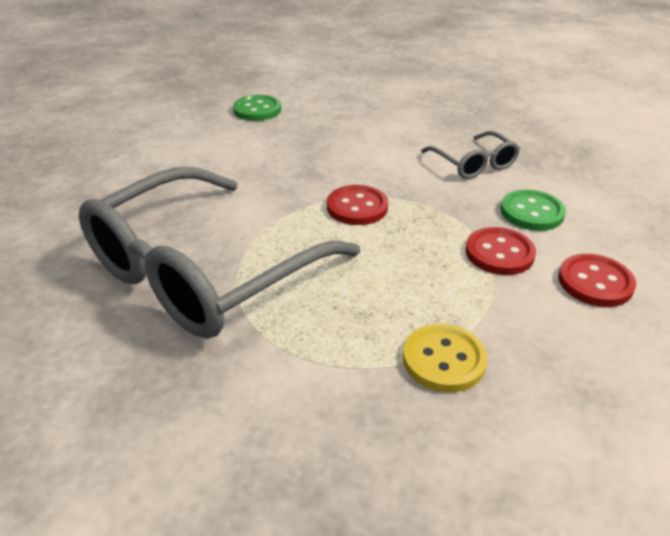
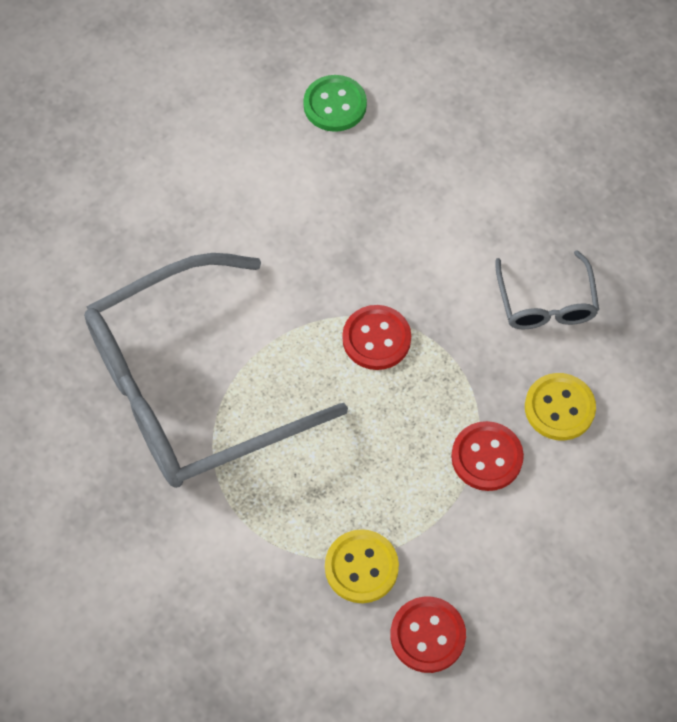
camera: 20 degrees right, 25 degrees up
green button [500,190,566,231] -> yellow button [525,373,596,441]
red button [558,254,636,307] -> red button moved to [390,597,466,673]

